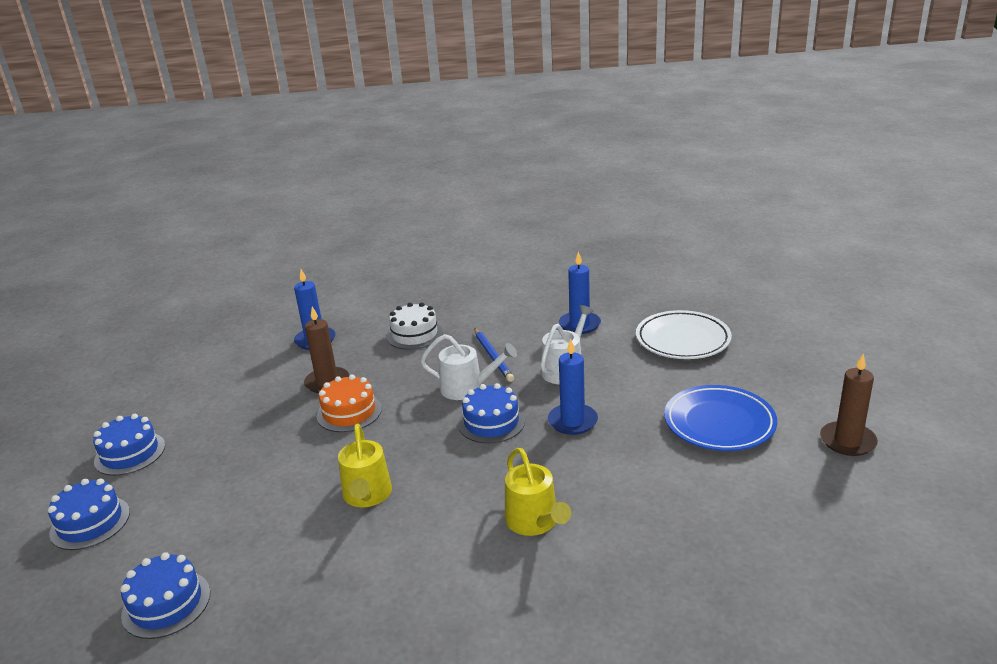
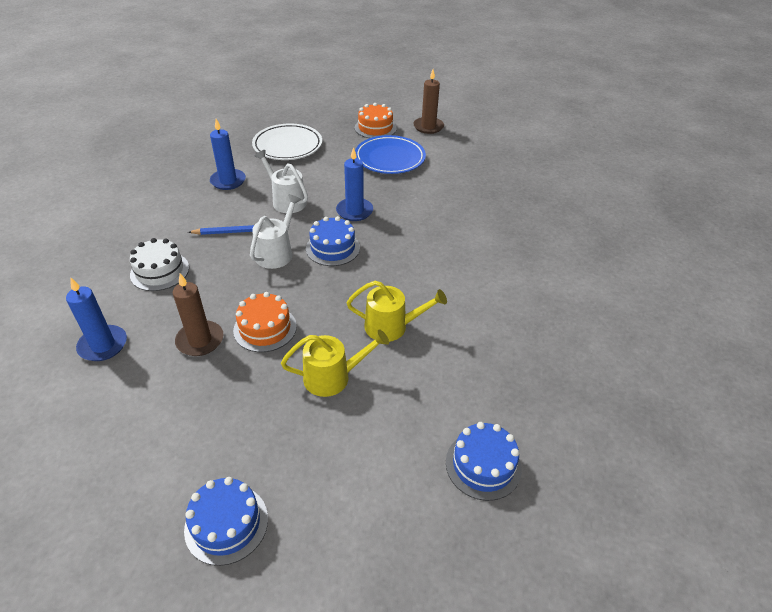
camera: 80 degrees left, 15 degrees up
blue cake [48,478,130,550] -> none
yellow watering can [505,448,571,536] -> yellow watering can moved to [281,329,389,397]
none -> orange cake [355,103,396,138]

